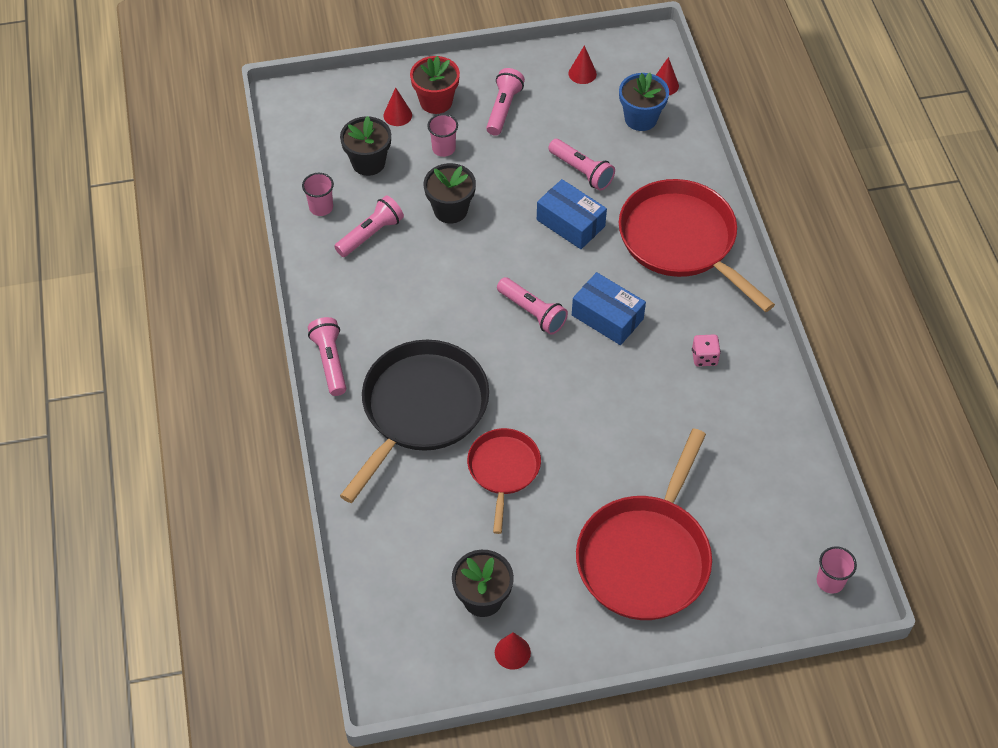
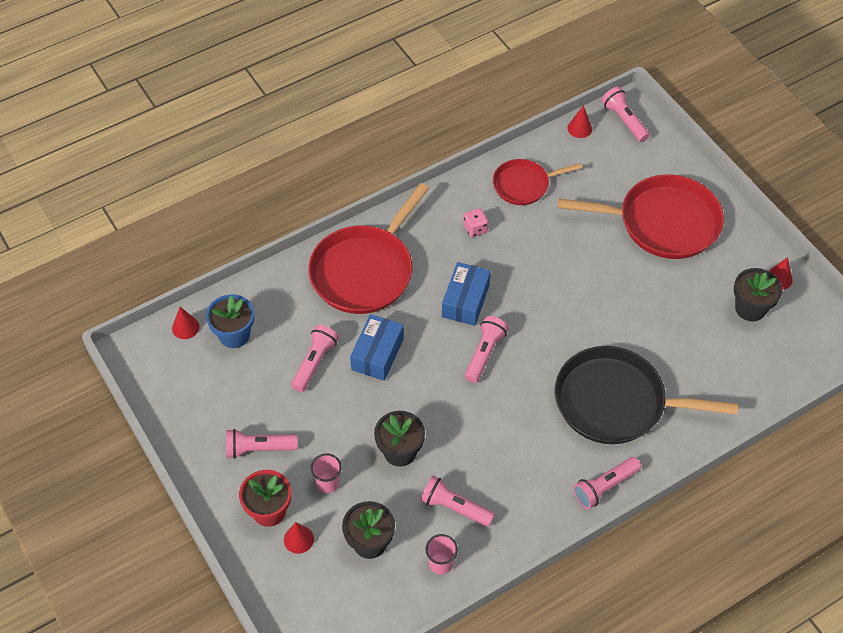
camera: 110 degrees left, 0 degrees up
red pan [467,428,541,534] -> red pan moved to [493,159,582,205]
red cone [569,45,597,84] -> red cone moved to [568,105,592,138]
pink cup [817,546,857,594] -> pink flashlight [602,87,650,142]

